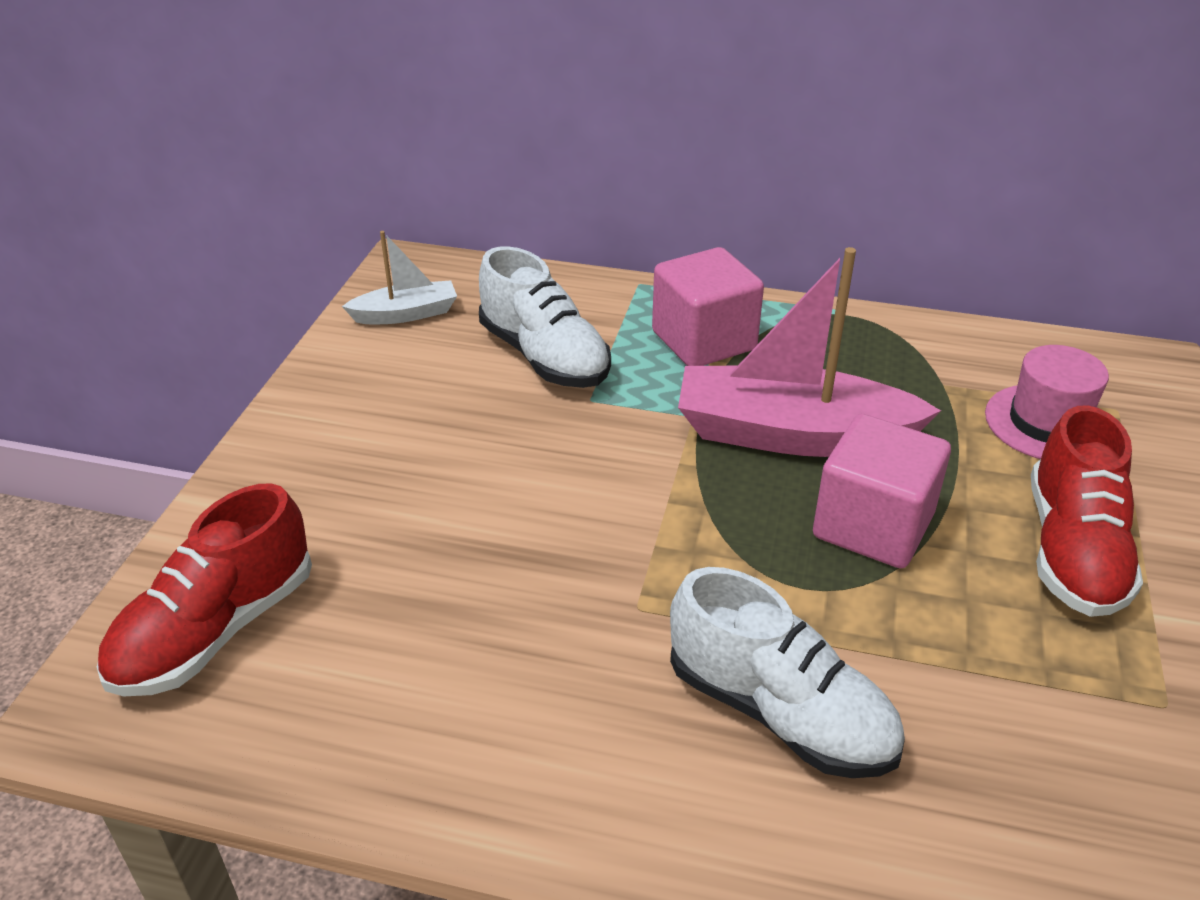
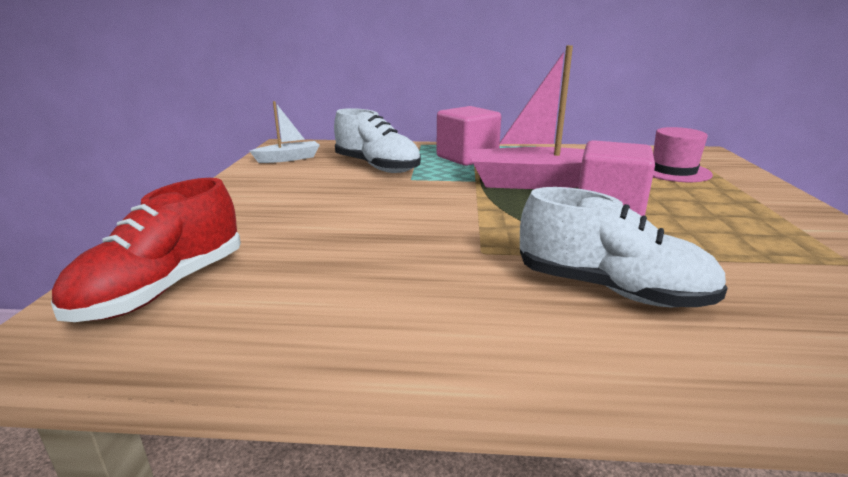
camera: 10 degrees left, 15 degrees down
red shoe [1031,405,1143,617] -> none

